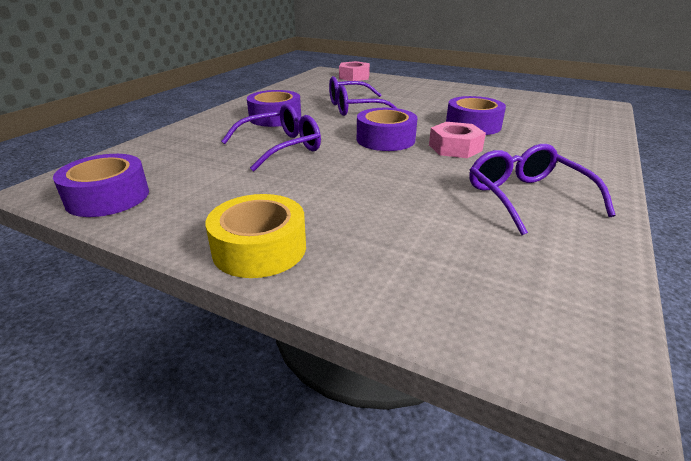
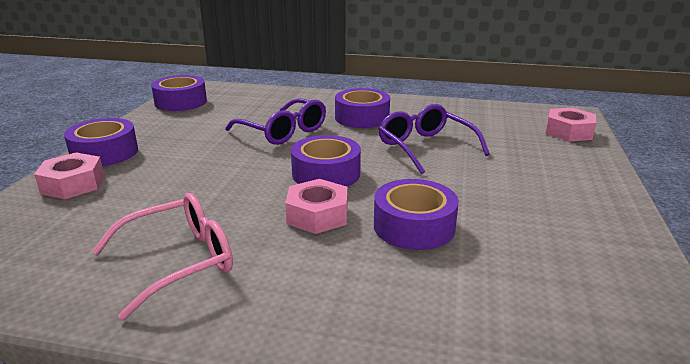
camera: 75 degrees right, 5 degrees down
yellow tape [205,194,306,278] -> purple tape [64,118,138,166]
purple glasses [469,144,615,235] -> pink glasses [92,193,233,320]
none -> pink nut [34,152,104,199]

